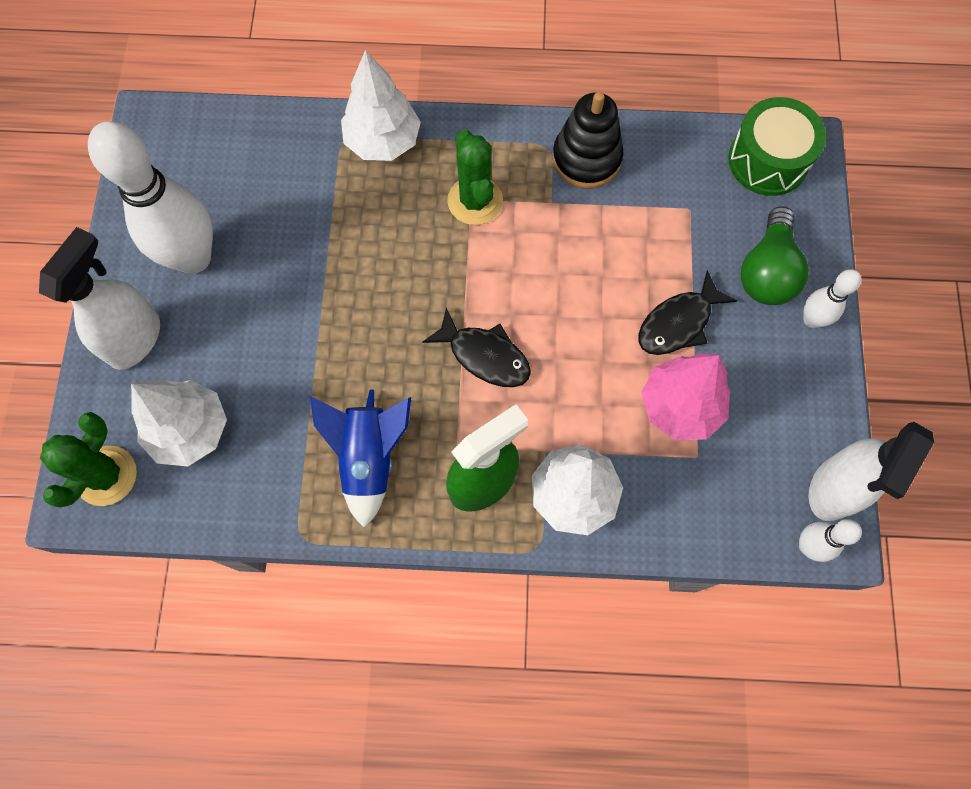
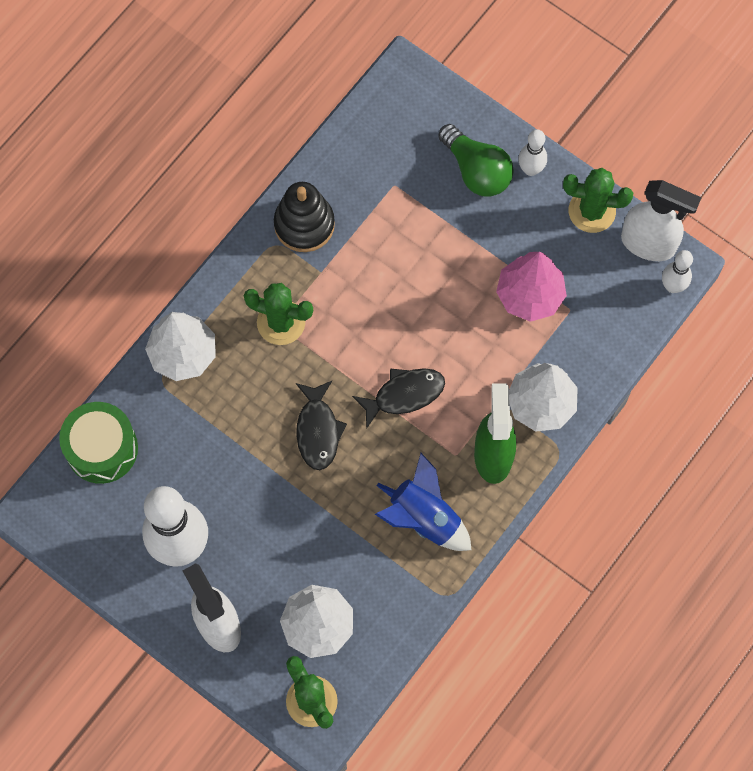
camera: 55 degrees left, 0 degrees up
black fish [639,270,737,355] -> black fish moved to [296,381,347,470]
green drum [728,97,826,196] -> green drum moved to [59,402,138,484]
white spray bottle [808,422,934,521] -> white spray bottle turned 45 degrees counterclockwise [621,180,702,261]
none -> green cactus [563,168,633,233]

